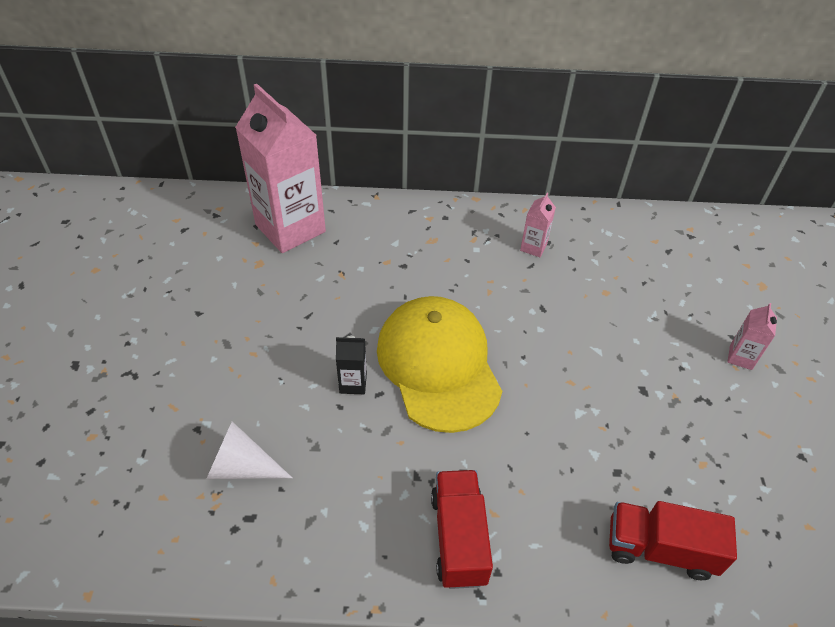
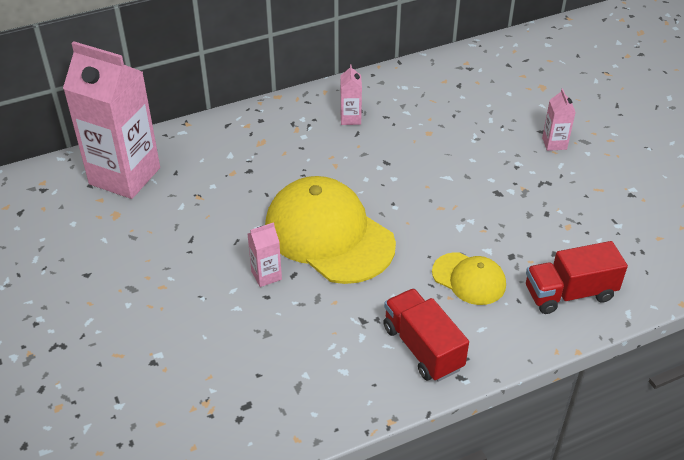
camera: 25 degrees left, 5 degrees down
white cone [207,421,292,479] -> none
black carton [336,336,367,394] -> pink carton [247,222,282,287]
none -> yellow cap [432,252,506,305]

